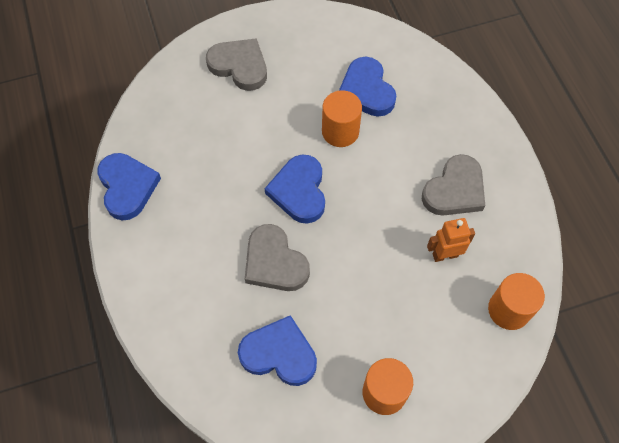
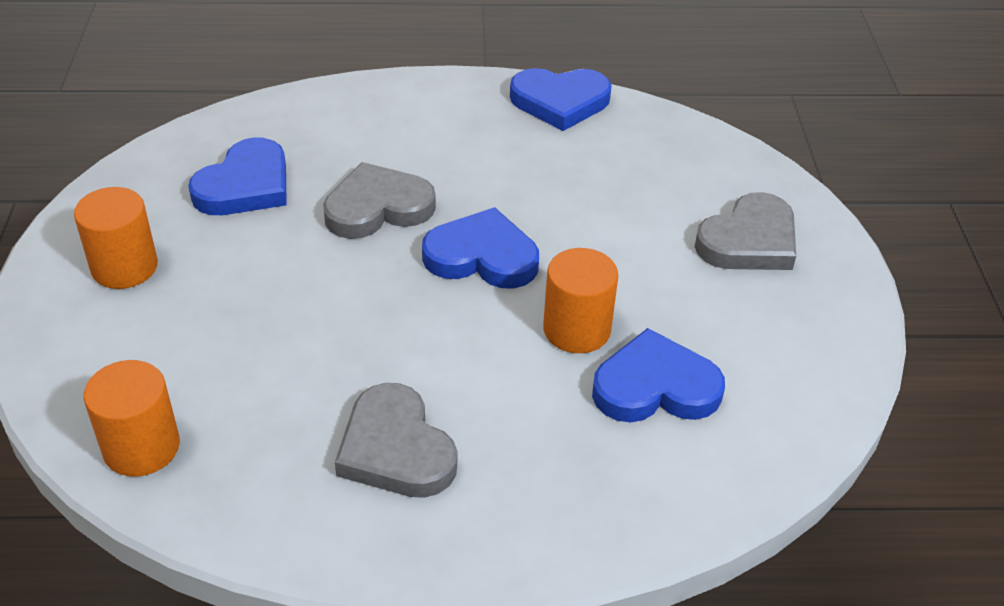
camera: 105 degrees right, 20 degrees down
orange robot [427,218,475,262] -> none

